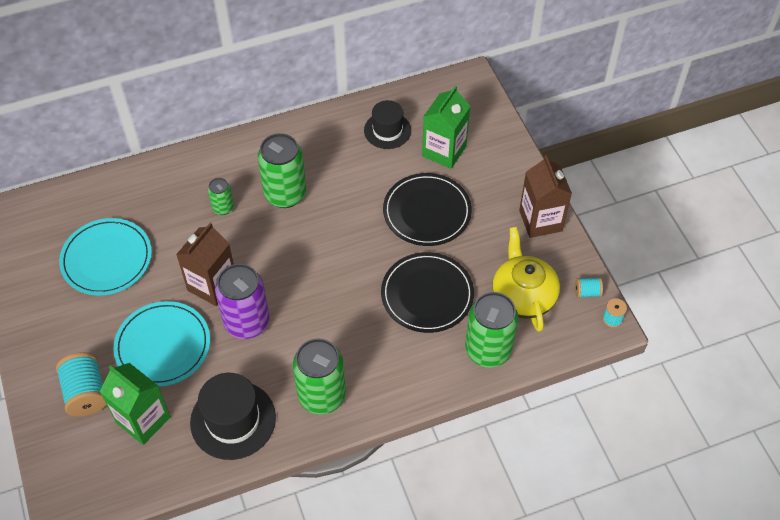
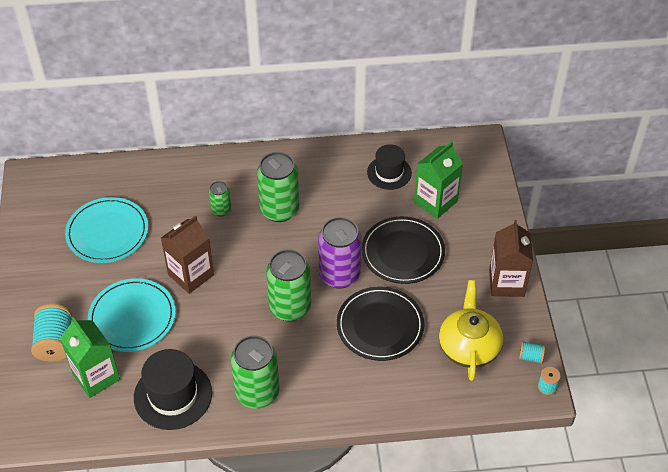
camera: 15 degrees right, 5 degrees down
purple can [215,264,270,339] -> purple can moved to [318,217,362,289]
green can [465,292,518,368] -> green can moved to [266,249,311,321]

